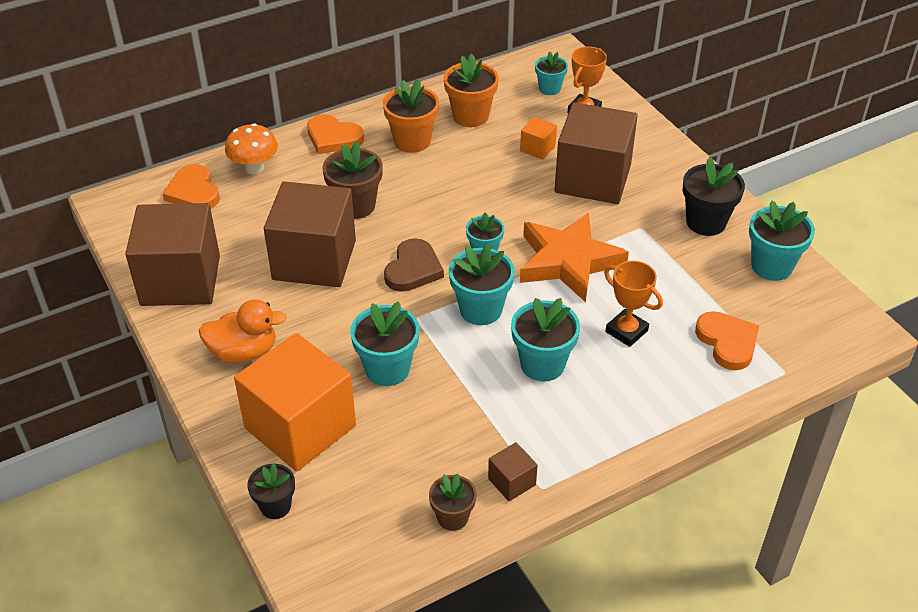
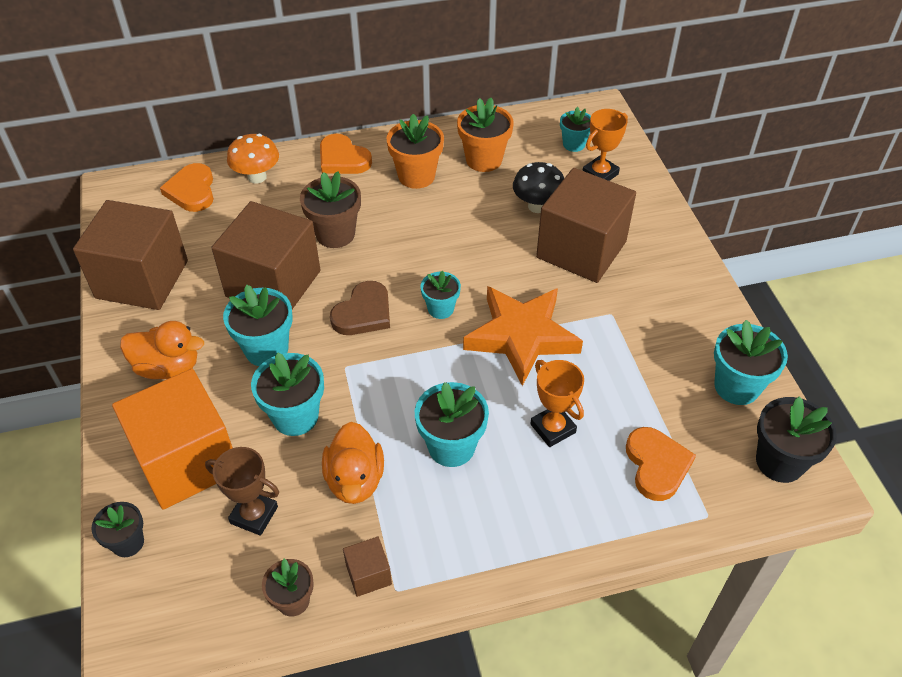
camera: 15 degrees right, 5 degrees up
turquoise flower pot [449,244,515,325] -> turquoise flower pot moved to [223,284,293,366]
orange cube [520,117,557,160] -> black mushroom [513,162,564,213]
black flower pot [682,157,745,236] -> black flower pot moved to [756,397,837,483]
none -> brown trophy [205,447,279,536]
none -> orange duck [322,422,384,504]

